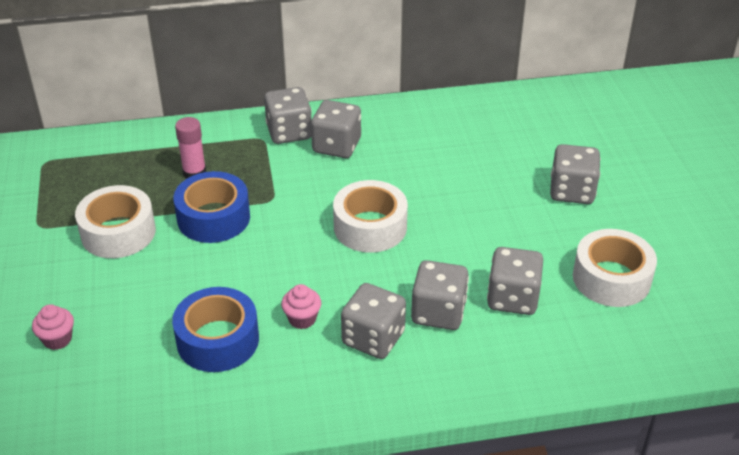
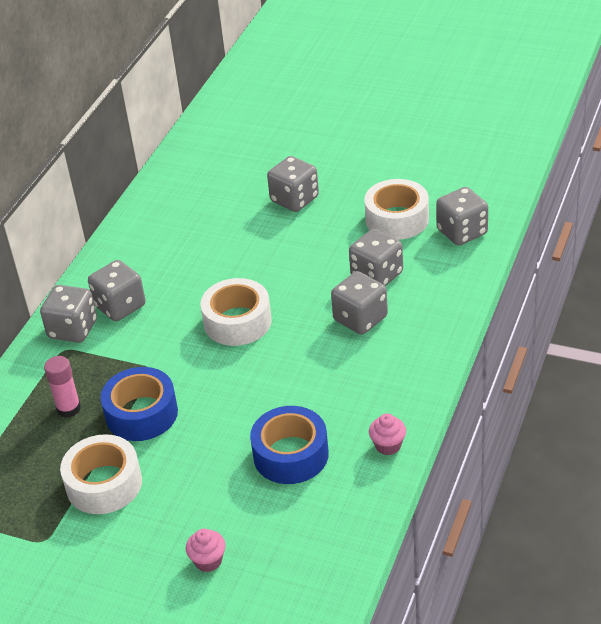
camera: 55 degrees left, 0 degrees up
pink cupcake [281,284,321,329] -> pink cupcake moved to [369,413,406,455]
grey dice [341,283,406,359] -> grey dice moved to [436,187,488,246]

